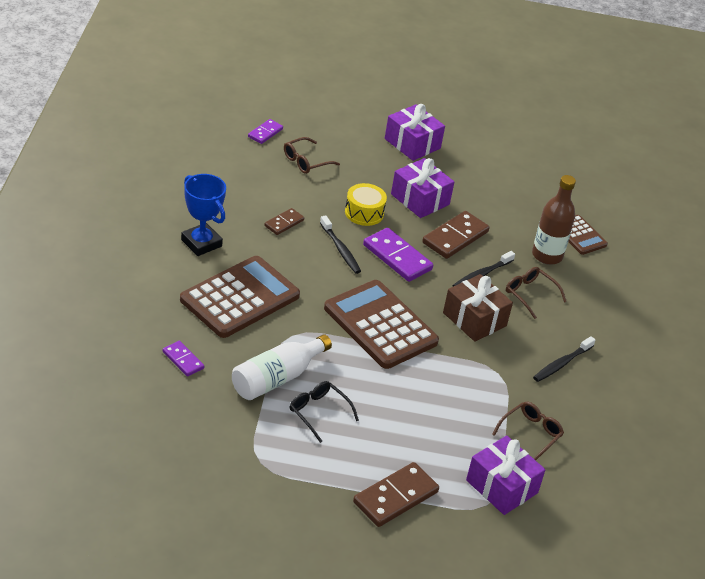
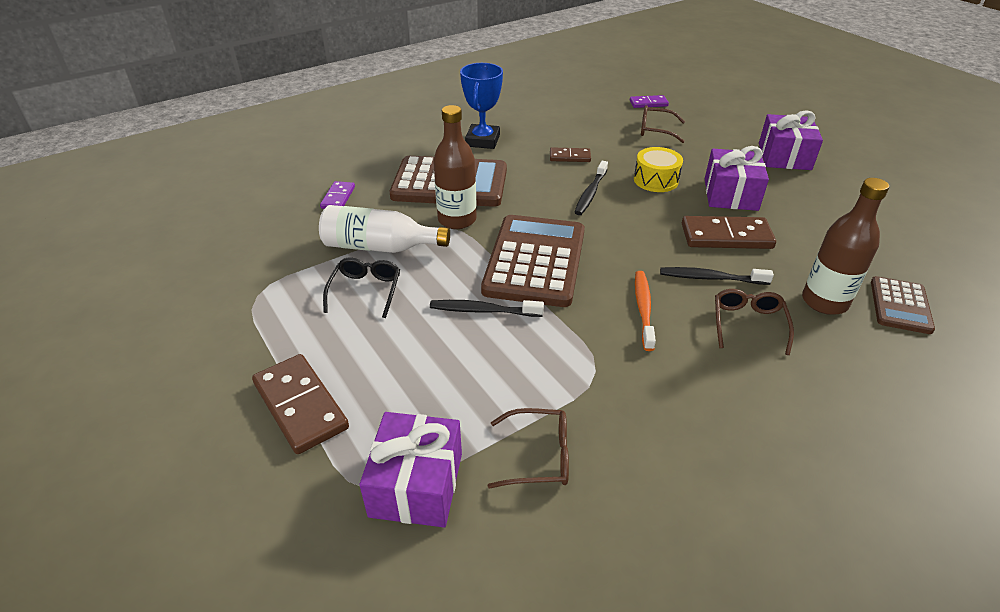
camera: 55 degrees right, 0 degrees up
brown domino [353,462,439,527] -> brown domino turned 45 degrees clockwise [252,354,349,454]
purple domino [363,228,433,282] -> none
brown gift [443,274,513,342] -> orange toothbrush [635,271,656,351]
black toothbrush [533,336,595,382] -> black toothbrush moved to [430,300,544,317]
none -> brown bottle [433,105,477,229]

